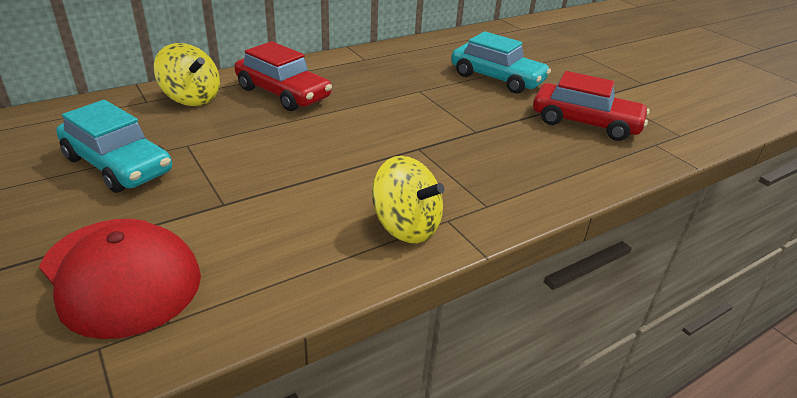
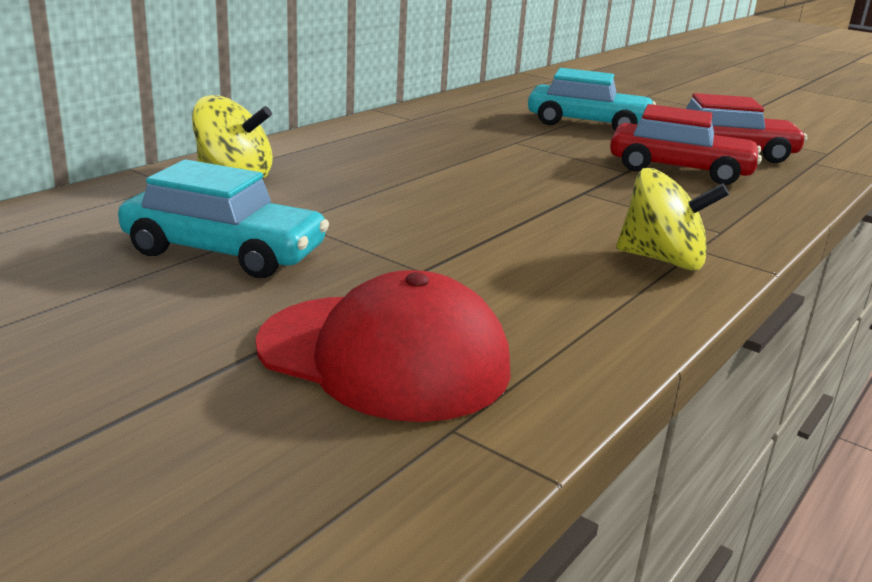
camera: 20 degrees left, 10 degrees down
red car [234,41,332,111] -> red car moved to [610,104,762,185]

